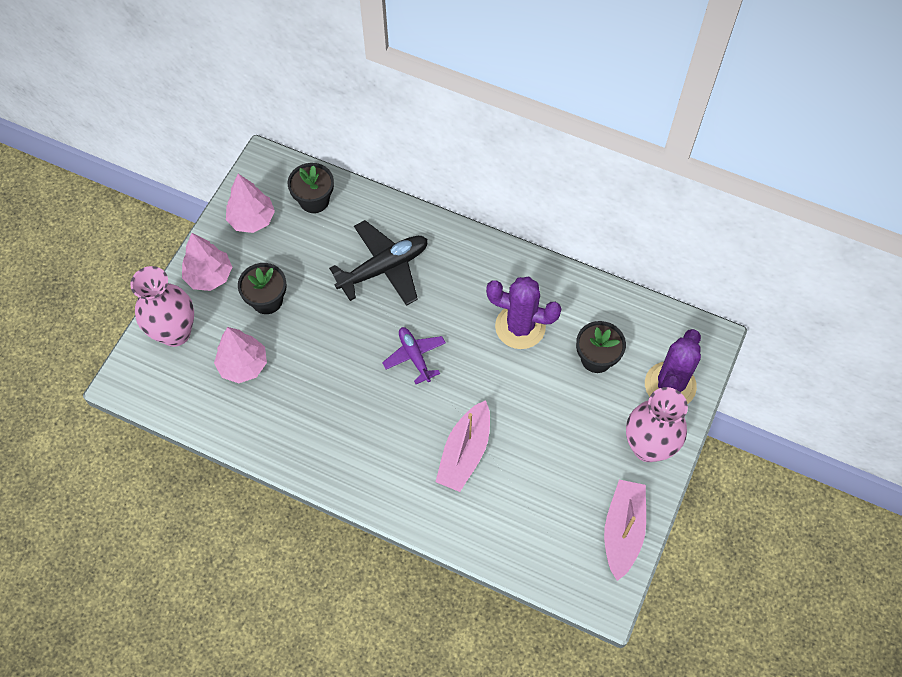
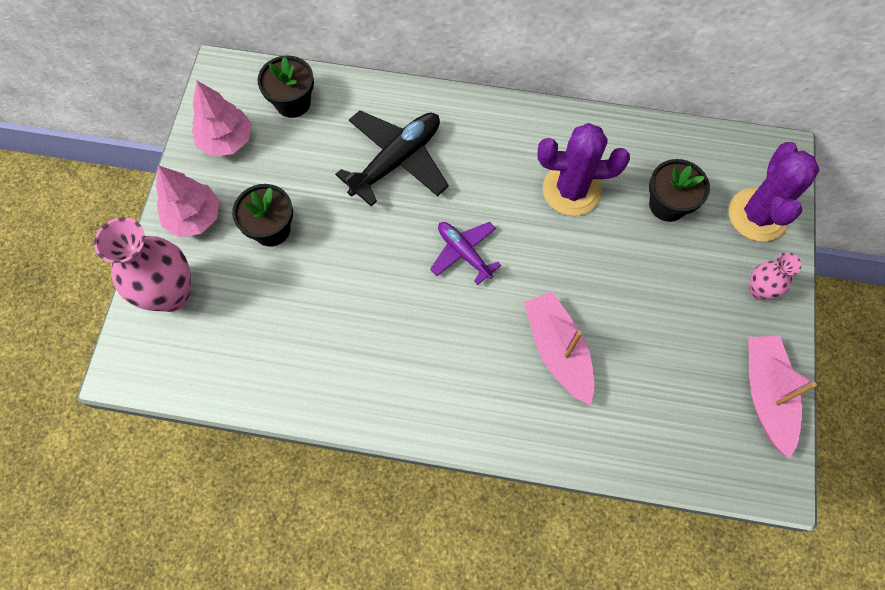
camera: 15 degrees left, 5 degrees up
pink tree [214,327,267,383] -> none
pink boat [435,400,490,492] -> pink boat turned 150 degrees clockwise [524,291,594,405]
pink vase [626,387,688,462] -> pink vase [749,252,802,300], size x0.54

